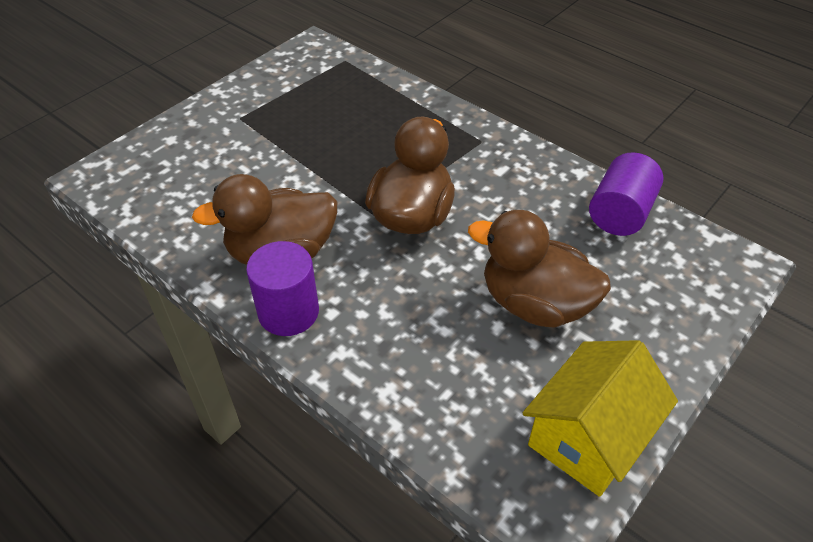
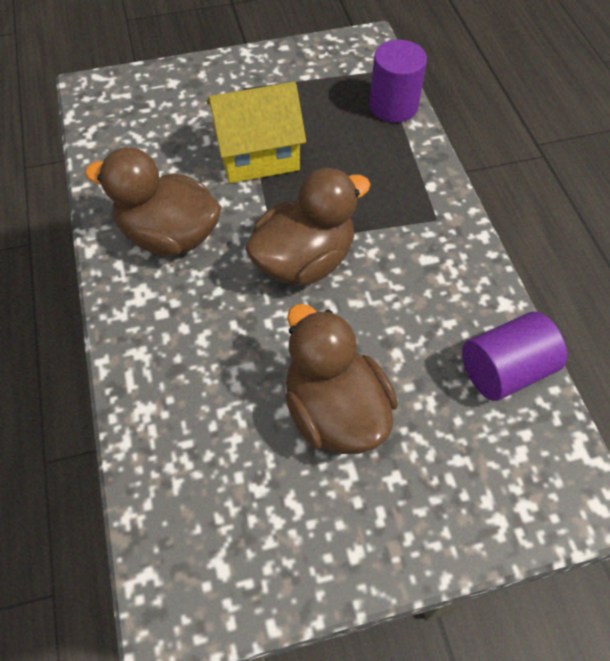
camera: 35 degrees right, 10 degrees up
purple cylinder [246,241,319,336] -> purple cylinder moved to [369,40,427,123]
yellow house [523,340,678,497] -> yellow house moved to [207,82,306,183]

